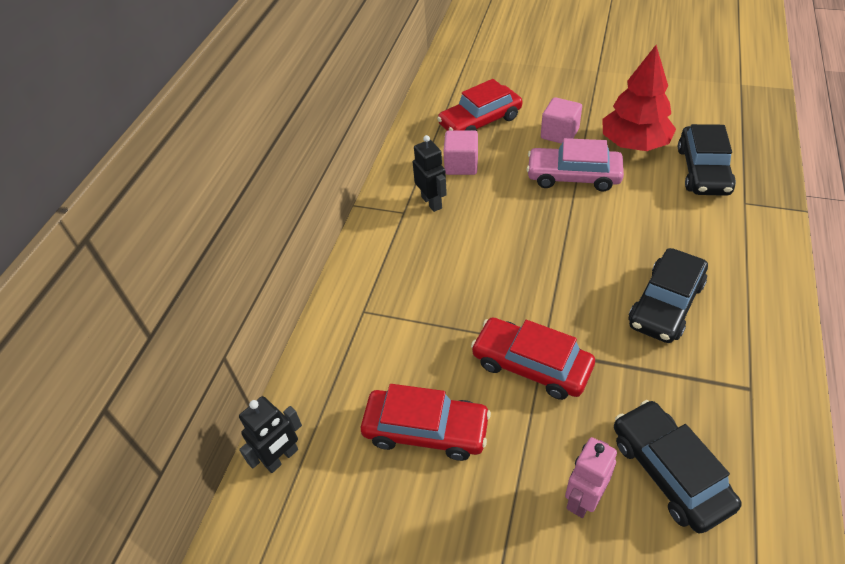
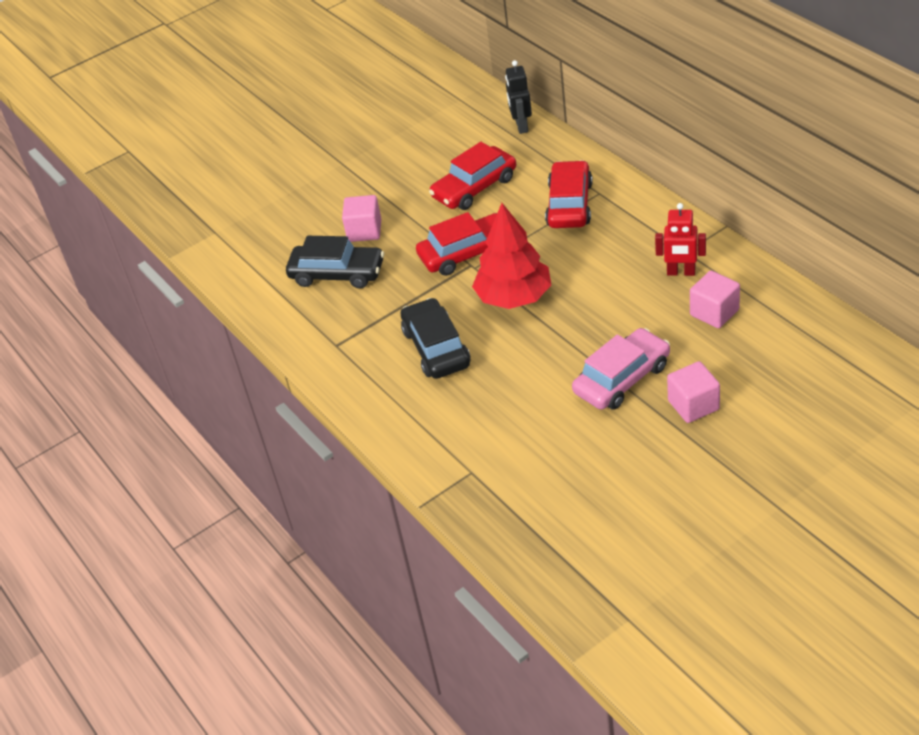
camera: 130 degrees right, 5 degrees down
black robot [413,135,447,212] -> red robot [655,203,706,276]
red car [437,79,522,131] -> red car moved to [545,160,593,228]
pink robot [565,437,617,518] -> pink cube [342,195,381,242]
red tree [602,45,676,151] -> red tree moved to [472,203,551,309]
black car [678,124,736,196] -> none

